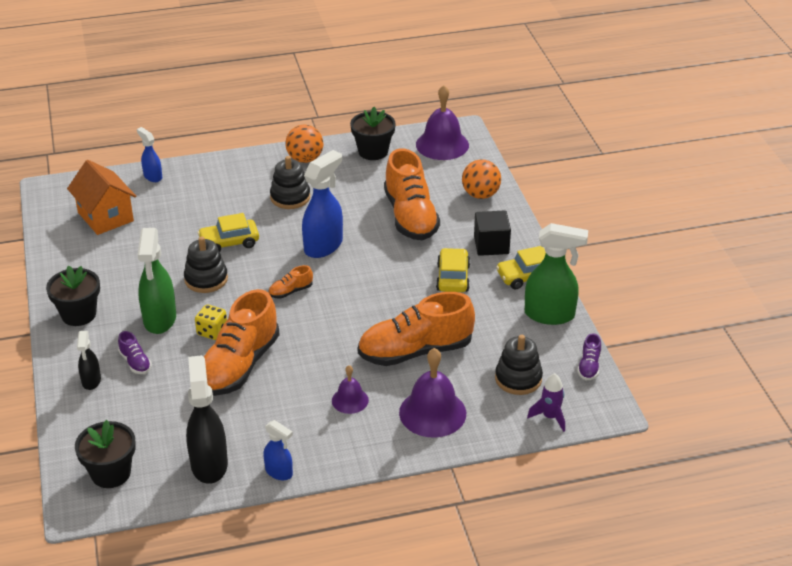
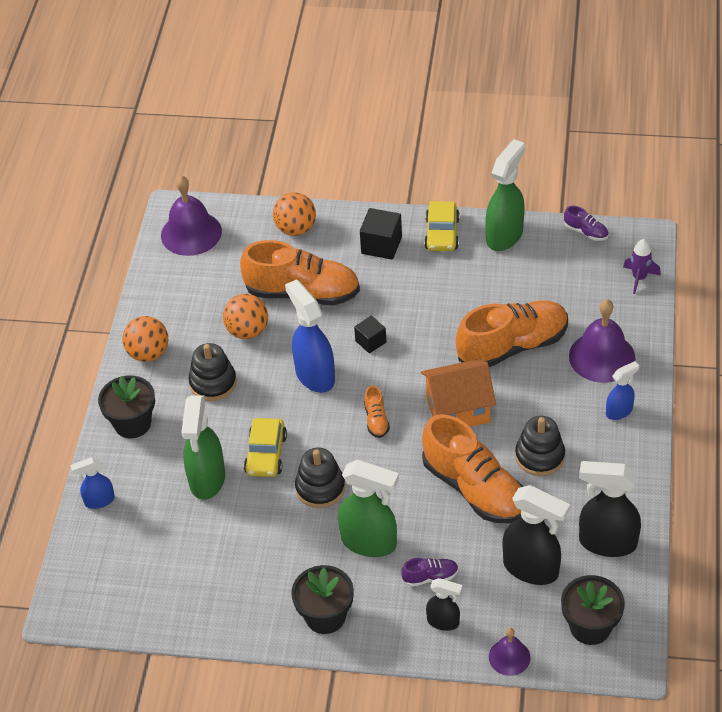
camera: 65 degrees left, 10 degrees up
orange house [67,160,136,235] -> orange house moved to [421,359,496,427]
yellow dice [195,305,227,340] -> none
blue spray bottle [263,420,293,480] -> blue spray bottle moved to [606,361,639,420]
purple bell [332,365,369,414] -> purple bell moved to [489,628,530,676]
black flower pot [350,107,396,160] -> black flower pot moved to [98,376,155,438]
orange shoe [358,292,475,366] -> orange shoe turned 120 degrees counterclockwise [456,300,568,367]
yellow car [436,248,470,292] -> none
black stacking toy [495,335,543,395] -> black stacking toy moved to [515,416,565,476]
none -> green spray bottle [181,395,225,500]
none -> orange ball [223,294,268,339]
none -> black cube [354,316,386,353]
none -> black spray bottle [503,485,570,585]

